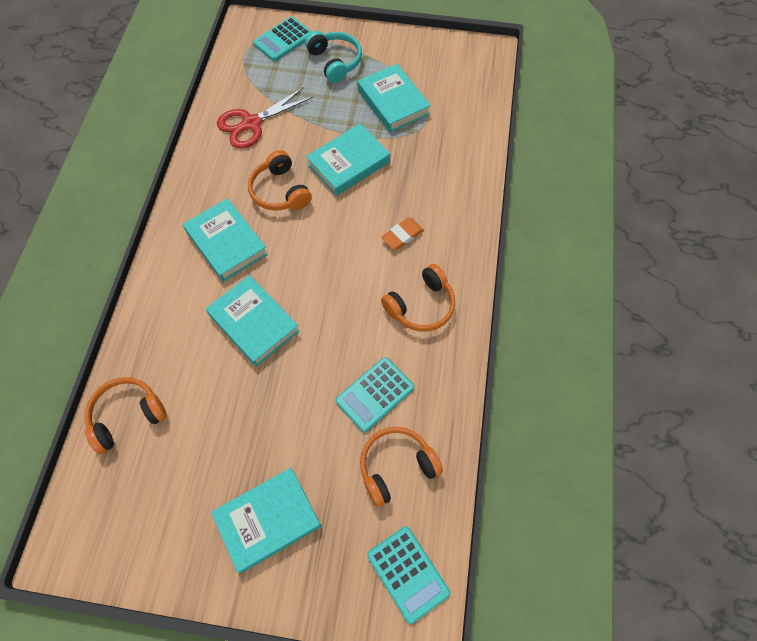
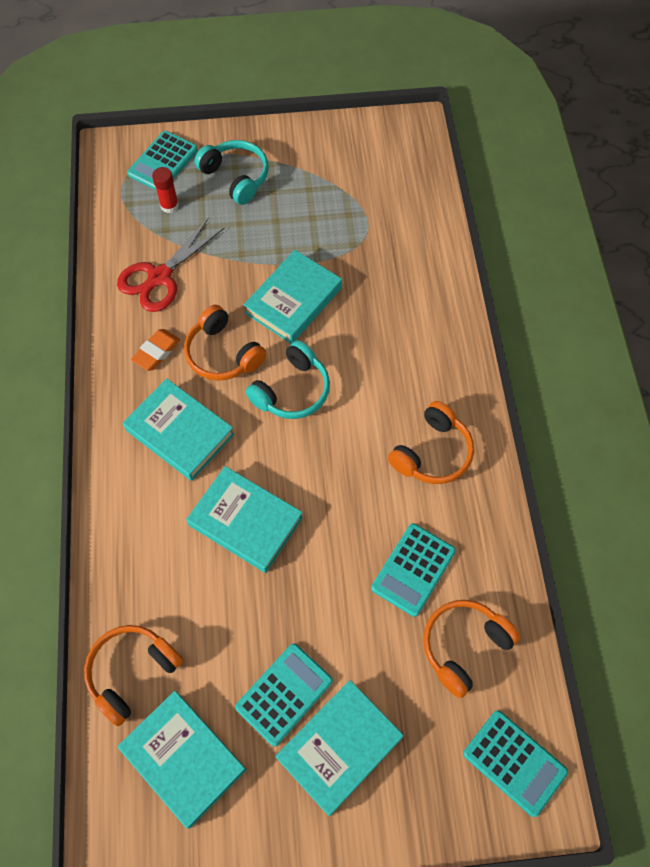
camera: 15 degrees left, 0 degrees up
turquoise book [357,64,431,132] -> turquoise book moved to [118,691,247,828]
orange eraser [381,218,424,250] -> orange eraser moved to [131,329,180,371]
none -> red glue stick [152,167,179,213]
none -> turquoise calculator [235,643,333,746]
none -> turquoise headphones [246,340,330,419]

